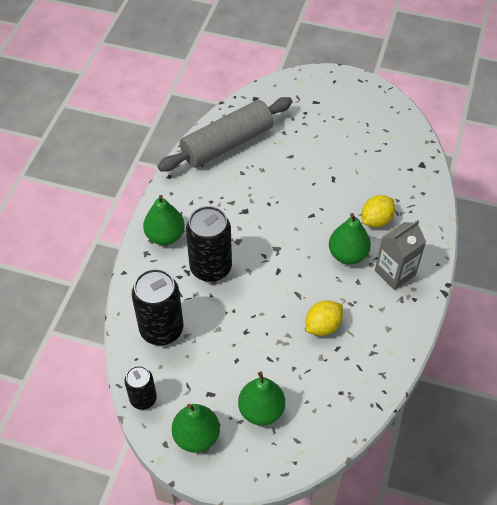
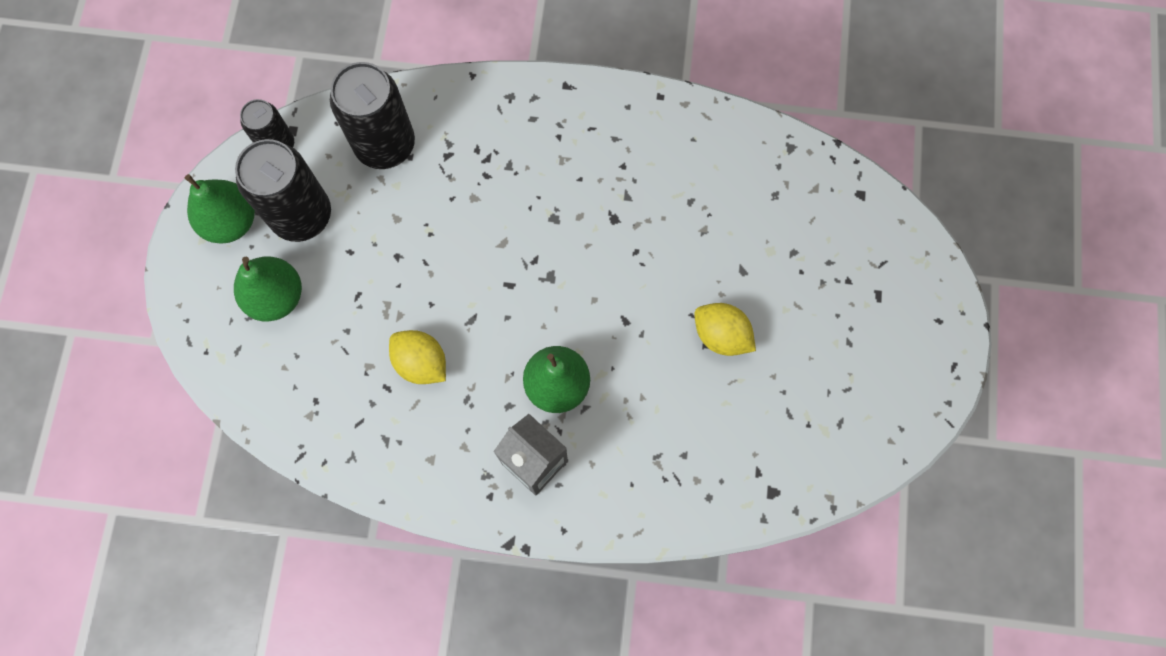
camera: 80 degrees right, 20 degrees up
green pear [143,195,185,245] -> none
grey rolling pin [157,97,293,172] -> none
black can [186,206,232,282] -> black can moved to [235,139,331,242]
yellow lemon [362,195,395,227] -> yellow lemon moved to [694,303,756,356]

